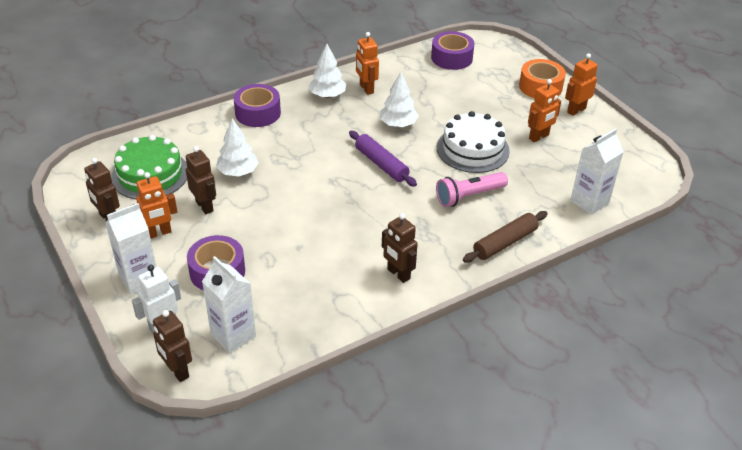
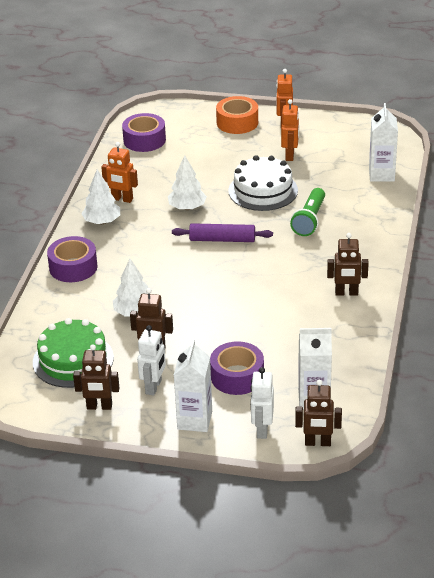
camera: 45 degrees left, 5 degrees down
orange robot [133,172,177,239] -> white robot [137,325,166,396]
pink flashlight [436,172,508,207] -> green flashlight [290,188,325,236]
brown rolling pin [463,211,548,263] -> none

